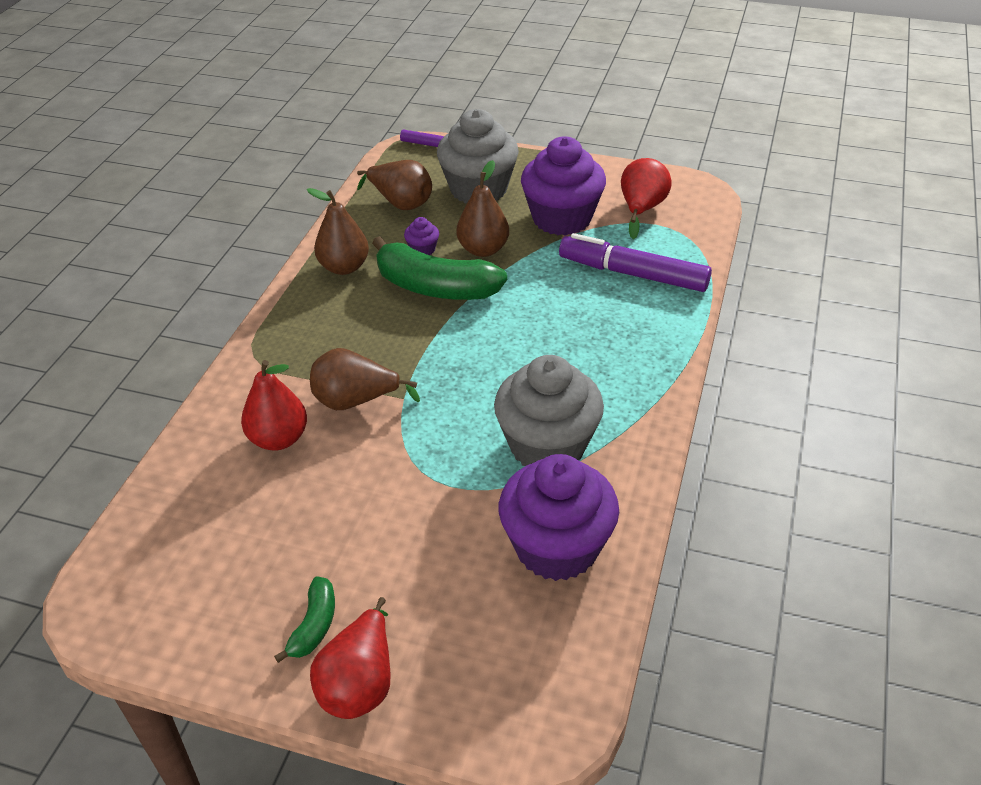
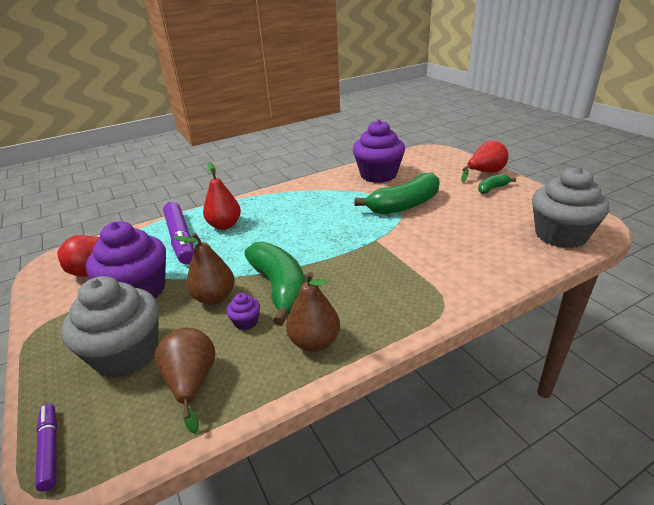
camera: 135 degrees left, 10 degrees down
red pear [241,360,307,451] -> red pear moved to [203,162,241,230]
brown pear [310,348,420,410] -> none
grey cupcake [494,355,604,466] -> grey cupcake moved to [532,167,609,248]
none -> green banana [354,173,439,215]

